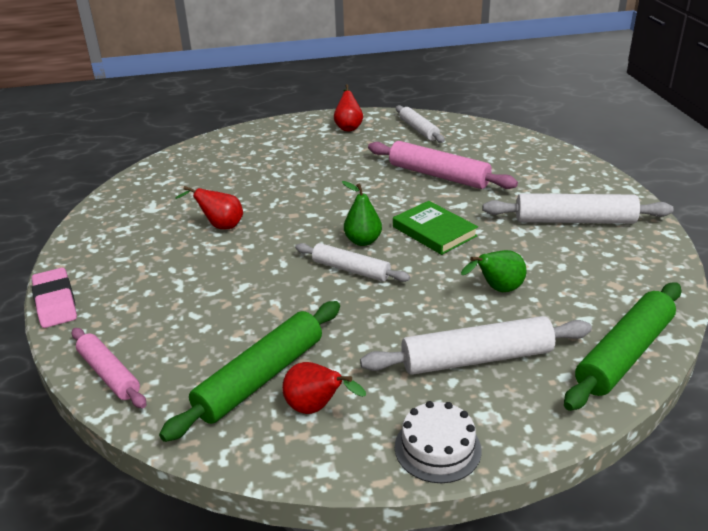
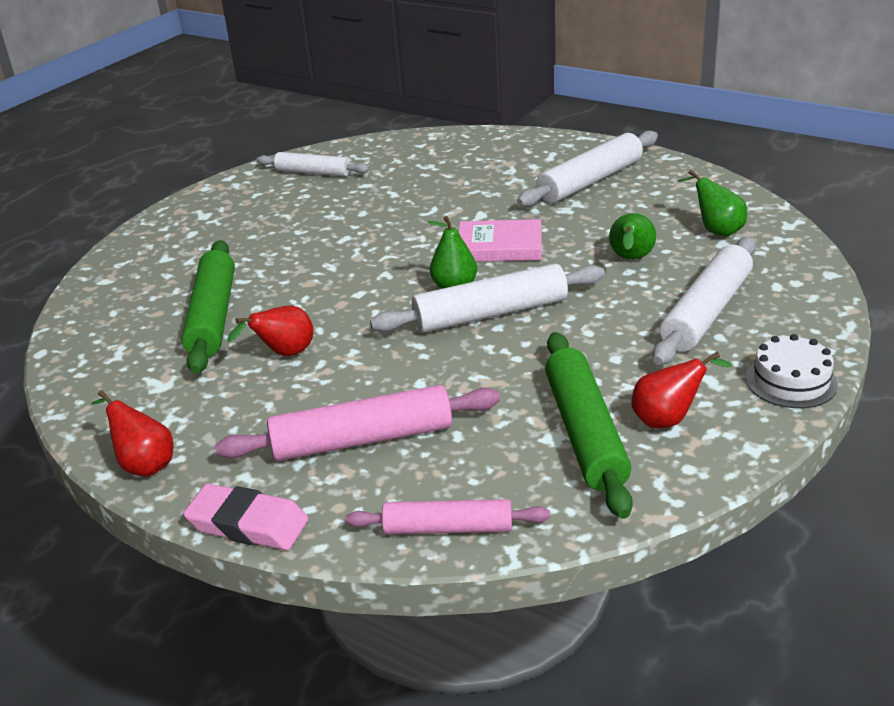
camera: 45 degrees left, 0 degrees up
white rolling pin [295,243,410,282] -> white rolling pin [370,263,605,333], size x1.56
red pear [334,84,363,131] -> red pear moved to [92,390,173,477]
pink rolling pin [368,141,518,189] -> pink rolling pin moved to [215,385,500,461]
green book [393,201,478,255] -> pink book [459,219,542,262]
green rolling pin [564,282,682,411] -> green rolling pin moved to [181,240,235,374]
none -> green pear [678,170,747,237]

